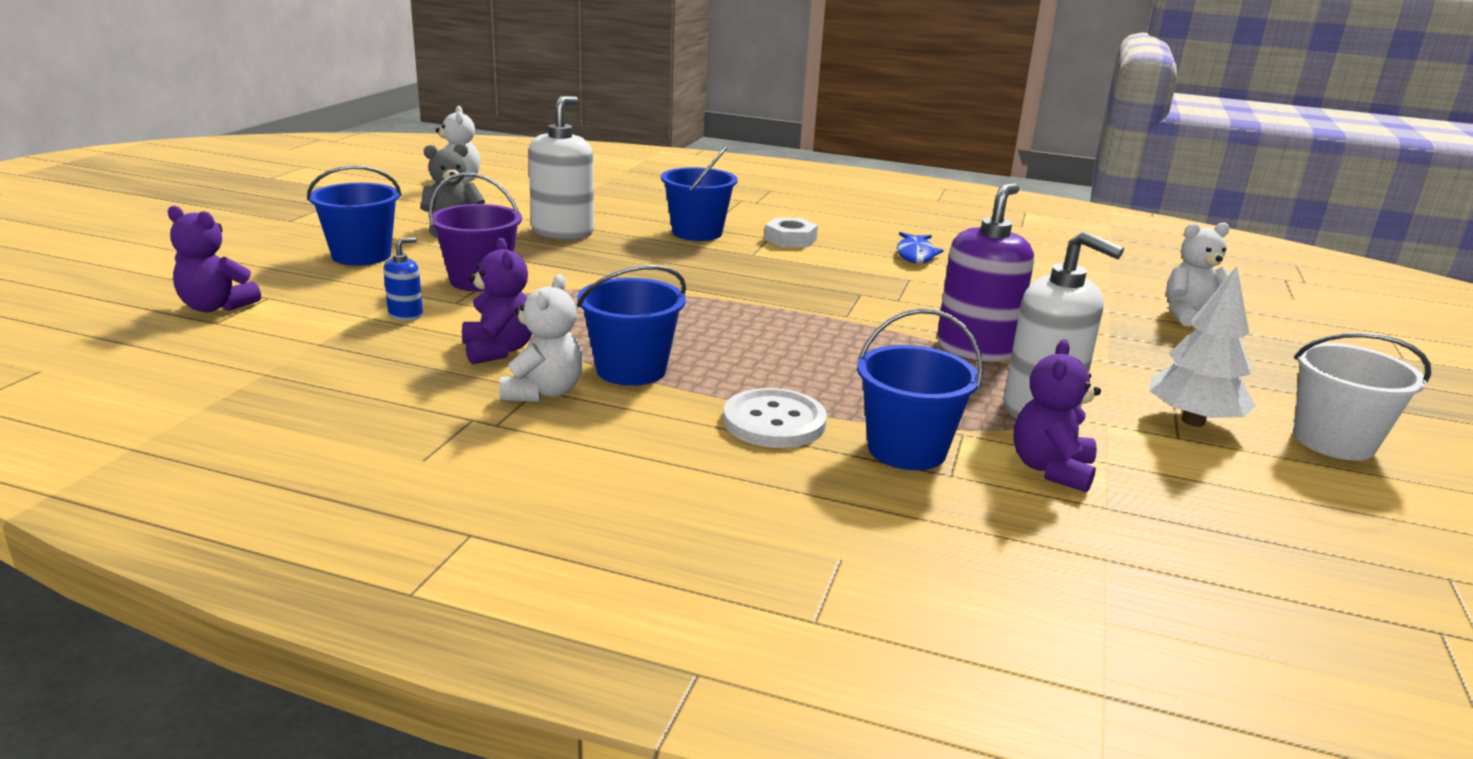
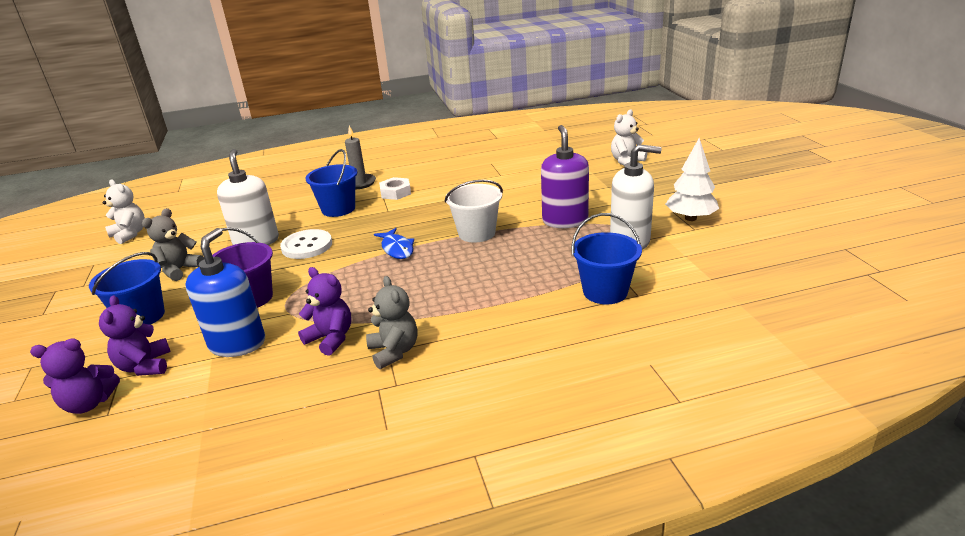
camera: 30 degrees left, 5 degrees up
blue soap dispenser [383,237,423,321] -> blue soap dispenser [185,228,265,357], size x2.08
white teddy bear [500,274,583,402] -> grey teddy bear [366,276,418,369]
blue bucket [577,265,686,386] -> none
white button [723,388,827,448] -> white button moved to [280,229,332,259]
blue fish [897,232,944,263] -> blue fish moved to [374,228,414,259]
purple teddy bear [1013,339,1101,493] -> purple teddy bear moved to [99,295,171,376]
white bucket [1294,333,1431,461] -> white bucket moved to [445,180,503,243]
none -> grey candle [345,126,376,189]

